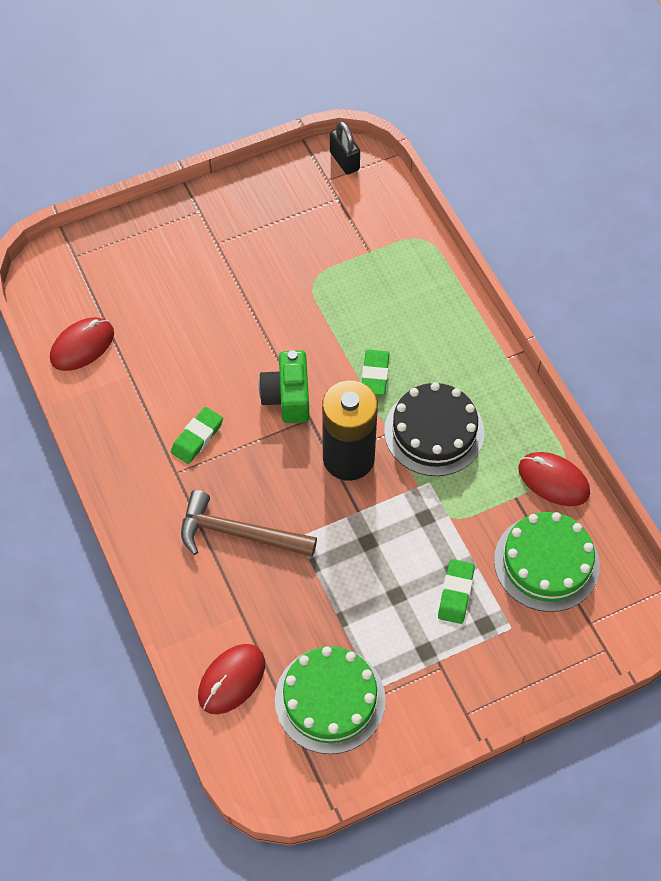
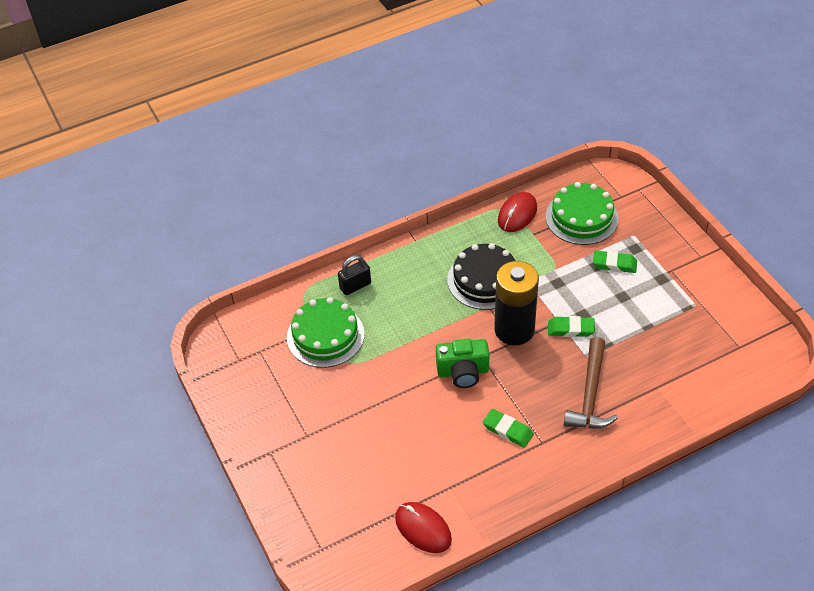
camera: 90 degrees left, 10 degrees down
red mouse [198,644,265,714] -> none
green cake [275,646,386,754] -> green cake moved to [287,297,365,368]
black padlock [330,121,360,175] -> black padlock moved to [338,255,371,295]
green eraser [362,350,390,395] -> green eraser moved to [548,316,595,337]

